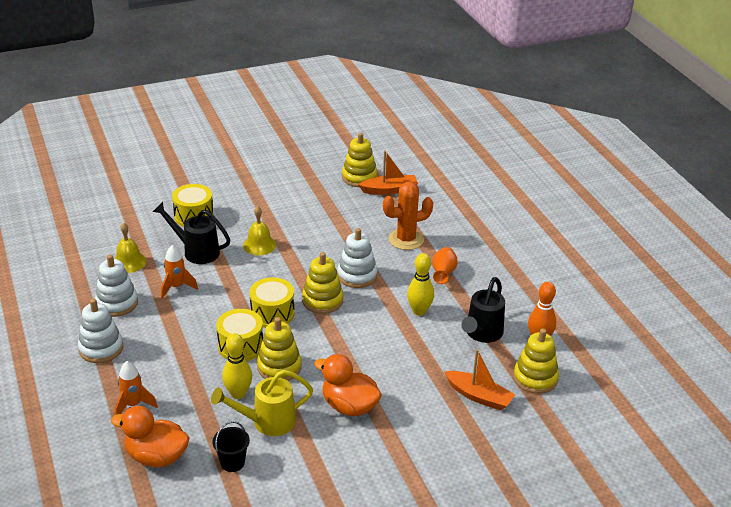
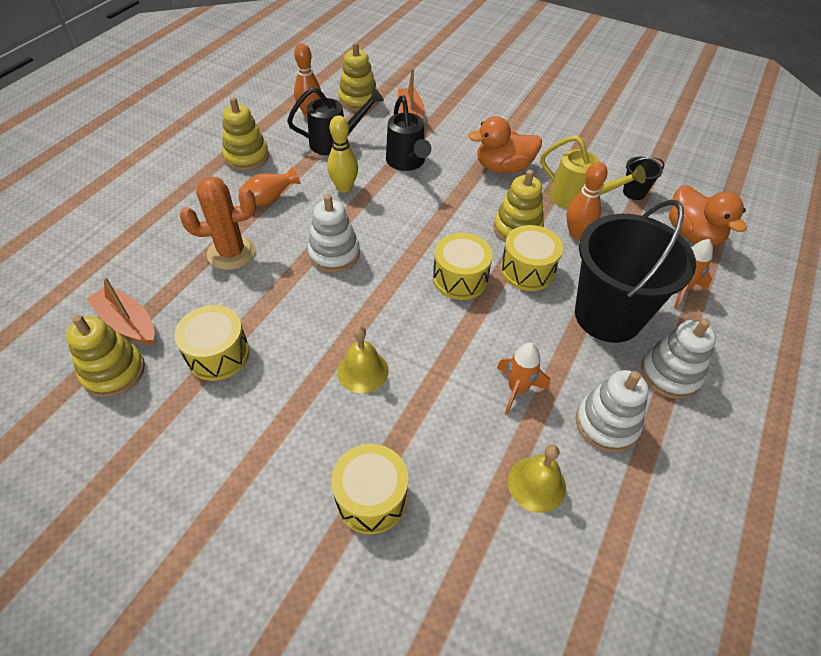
camera: 130 degrees left, 15 degrees up
black watering can [153,202,230,264] -> black watering can moved to [386,95,431,171]
yellow bowling pin [222,333,252,399] -> orange bowling pin [566,162,608,239]
yellow stacking toy [302,252,343,314] -> yellow stacking toy moved to [222,97,269,171]
orange duck [314,354,382,417] -> orange duck turned 90 degrees clockwise [468,116,542,173]
orange cactus [383,182,433,250] -> orange cactus turned 45 degrees counterclockwise [180,177,256,270]
none -> yellow drum [174,305,250,381]
none -> black bucket [575,199,696,343]

